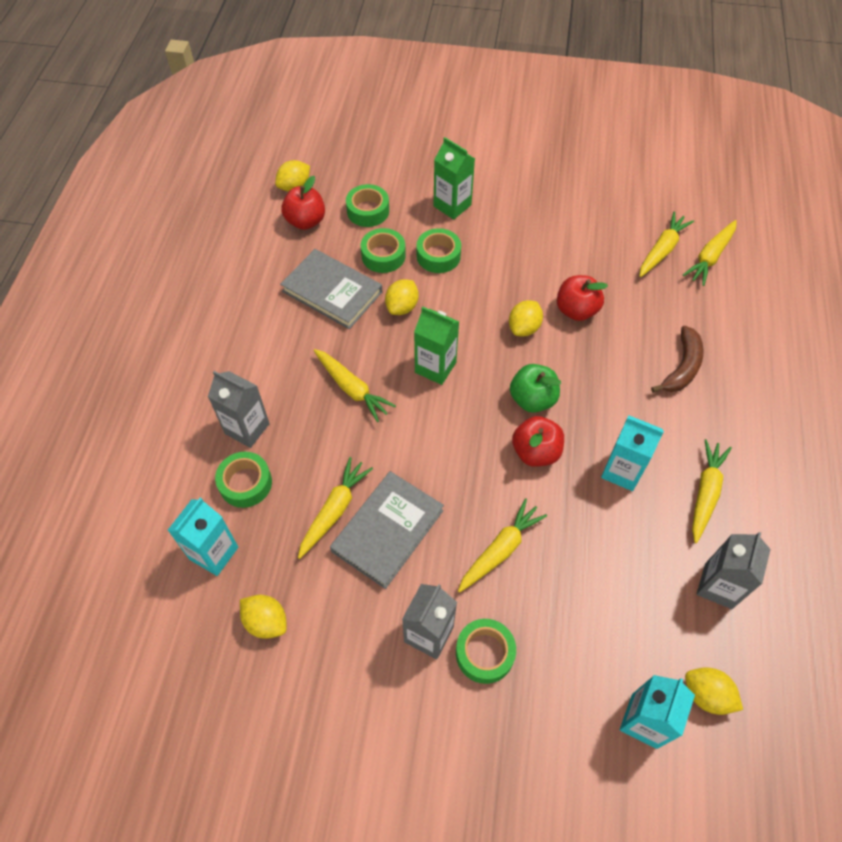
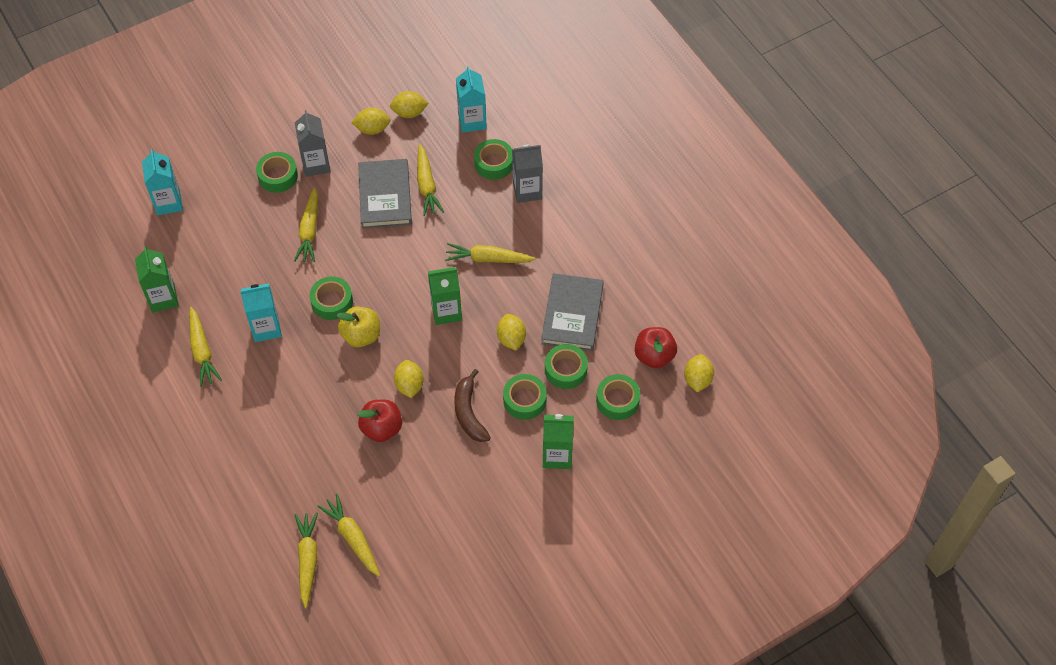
camera: 140 degrees right, 0 degrees up
grey book [280,249,382,329] -> grey book turned 75 degrees counterclockwise [541,273,604,351]
green apple [510,364,561,413] -> yellow apple [336,306,380,347]
red apple [512,416,564,467] -> green tape [310,276,353,320]
yellow carrot [639,212,694,277] -> yellow carrot turned 150 degrees clockwise [317,494,380,577]
brown banana [651,325,704,392] -> brown banana moved to [454,369,491,442]
yellow lemon [685,667,743,715] -> yellow lemon moved to [351,108,390,135]
grey carton [696,532,771,609] -> green carton [135,246,179,312]

